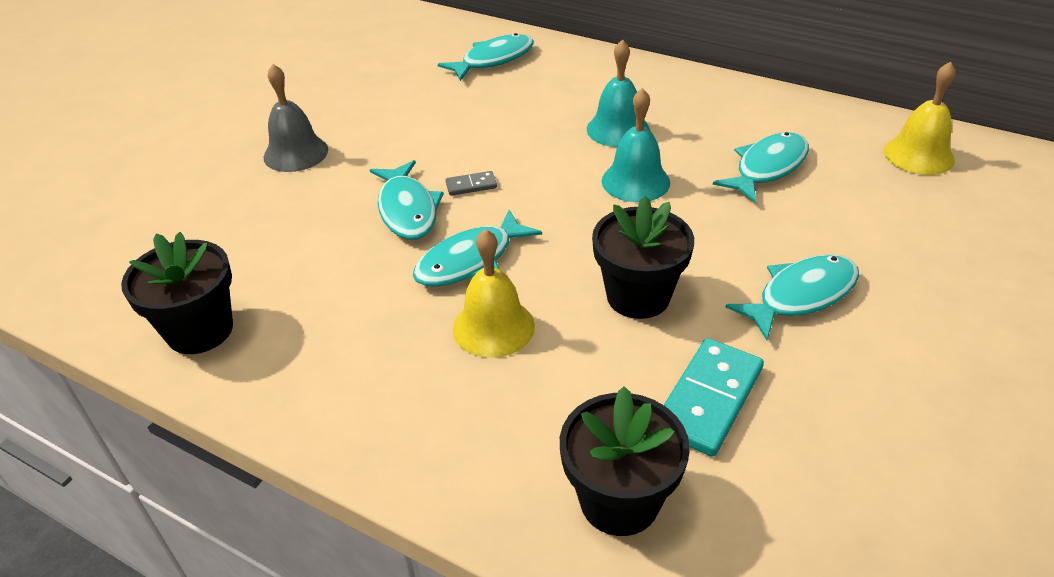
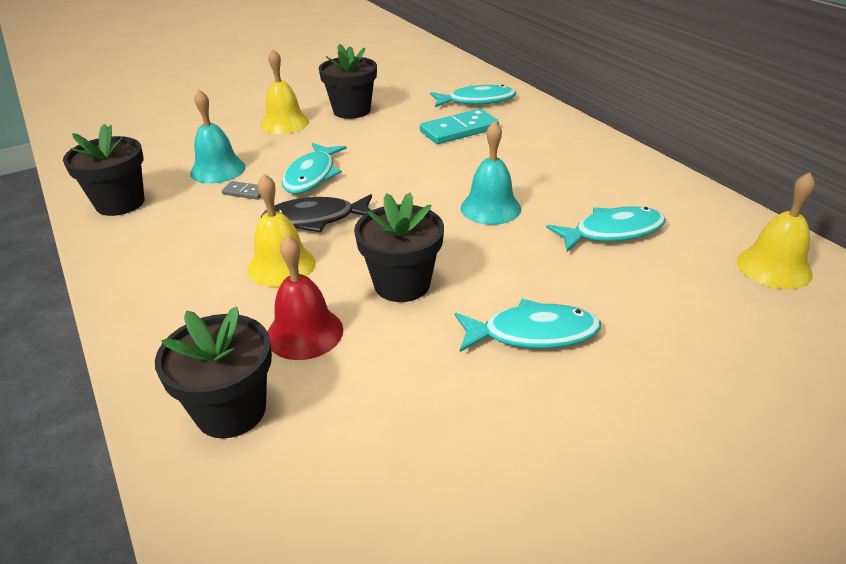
camera: 30 degrees right, 5 degrees down
grey bell [264,64,328,172] -> yellow bell [260,49,309,134]
turquoise fish [413,210,542,287] -> black fish [260,194,372,232]
grey domino [446,171,497,196] -> grey domino moved to [222,181,261,200]
turquoise bell [587,39,650,147] -> turquoise bell moved to [190,90,246,184]
turquoise domino [664,338,764,457] -> turquoise domino moved to [420,109,499,144]
none -> red bell [267,235,343,360]
none -> black flower pot [319,44,377,119]

